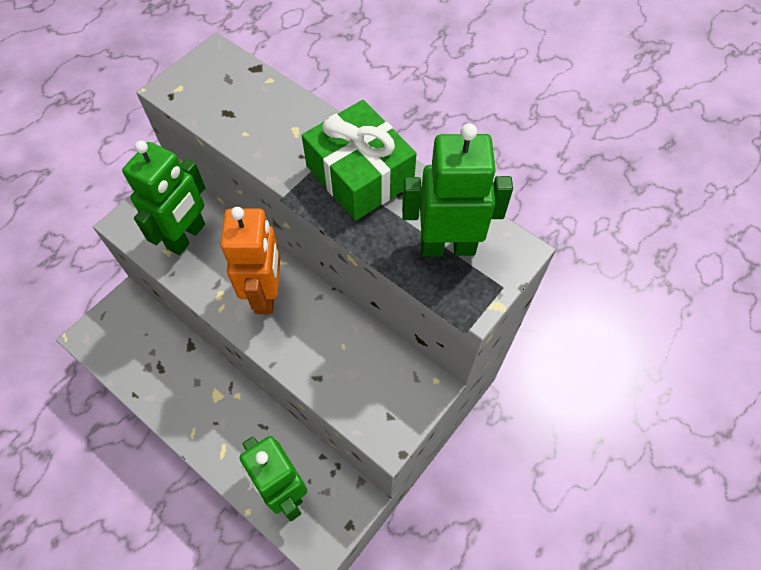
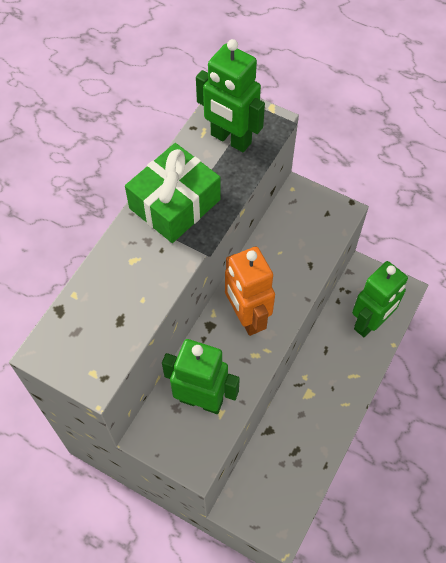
camera: 100 degrees left, 0 degrees up
orange robot [221,207,280,314] -> orange robot turned 105 degrees counterclockwise [225,247,275,336]
green robot [402,123,513,256] -> green robot turned 45 degrees counterclockwise [196,39,265,152]

